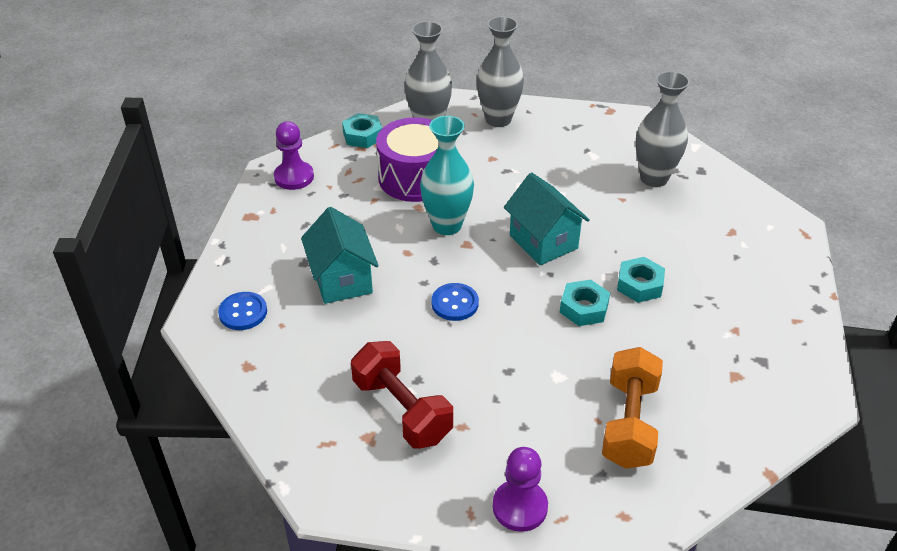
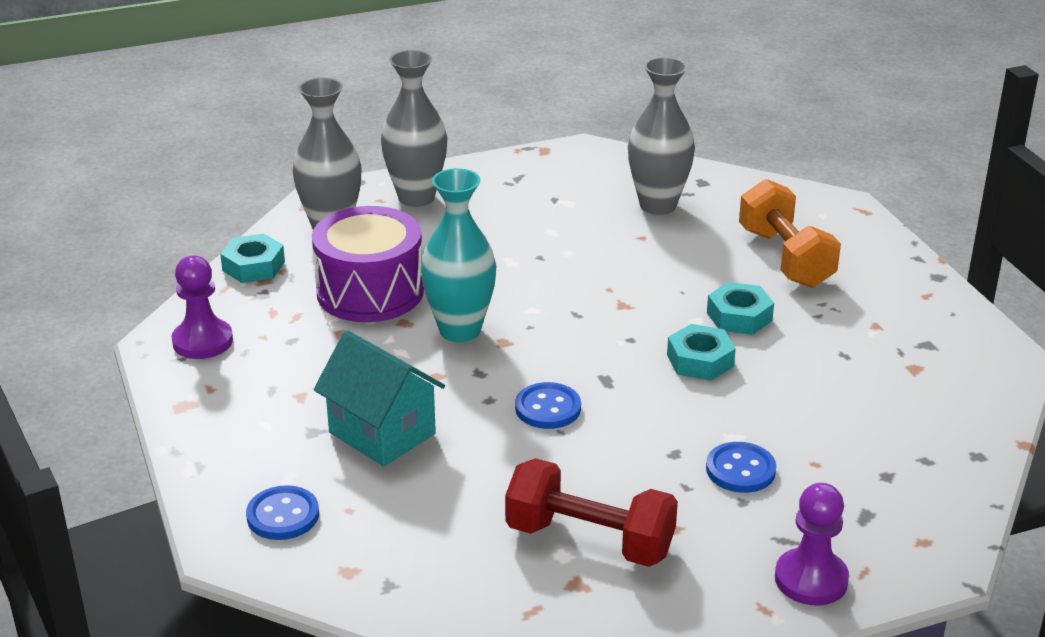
camera: 30 degrees left, 10 degrees down
turquoise house [504,172,590,265] -> none
orange dumbbell [602,347,663,469] -> orange dumbbell moved to [739,179,841,288]
none -> blue button [706,442,776,493]

